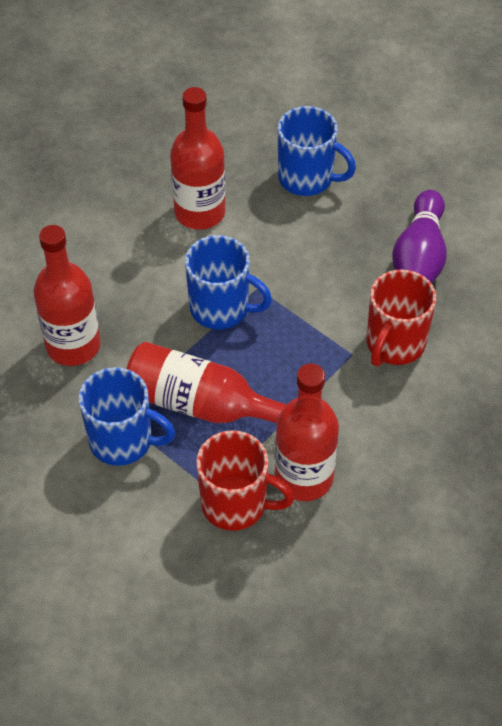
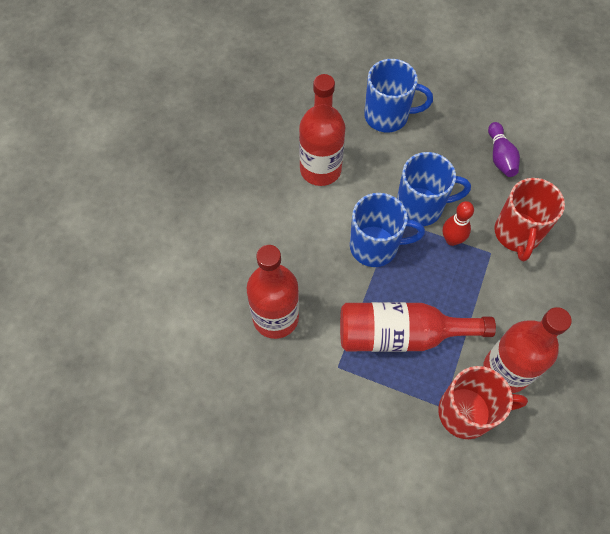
camera: 20 degrees left, 10 degrees up
blue mug [79,367,175,466] -> blue mug moved to [397,152,471,226]
purple bowling pin [392,190,447,283] -> purple bowling pin [488,122,520,177], size x0.61
none -> red bowling pin [443,201,474,246]

